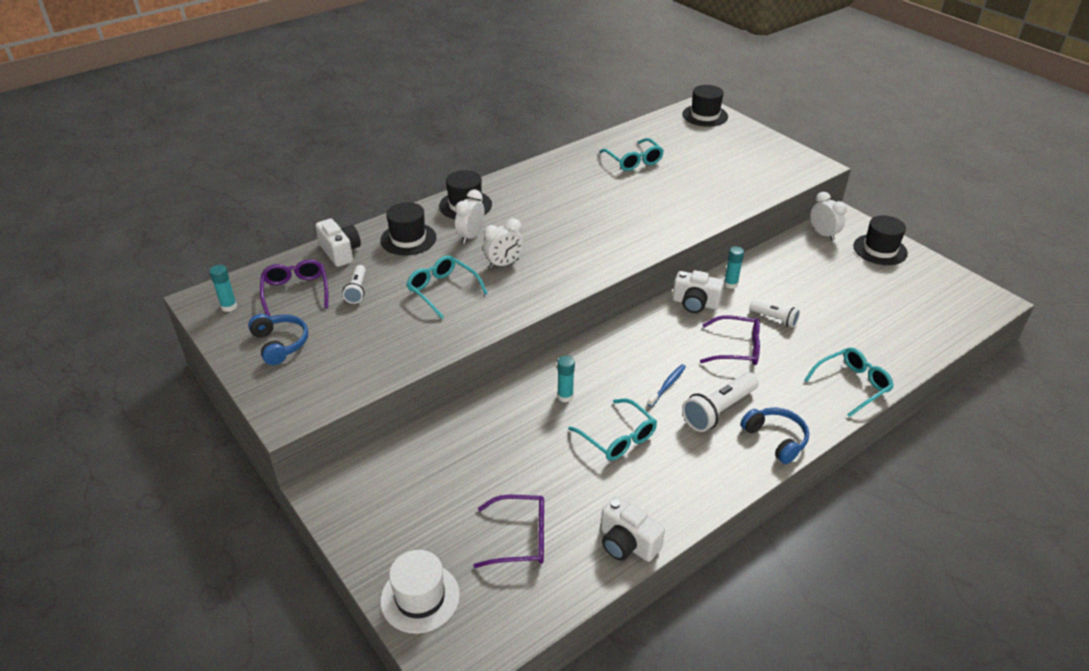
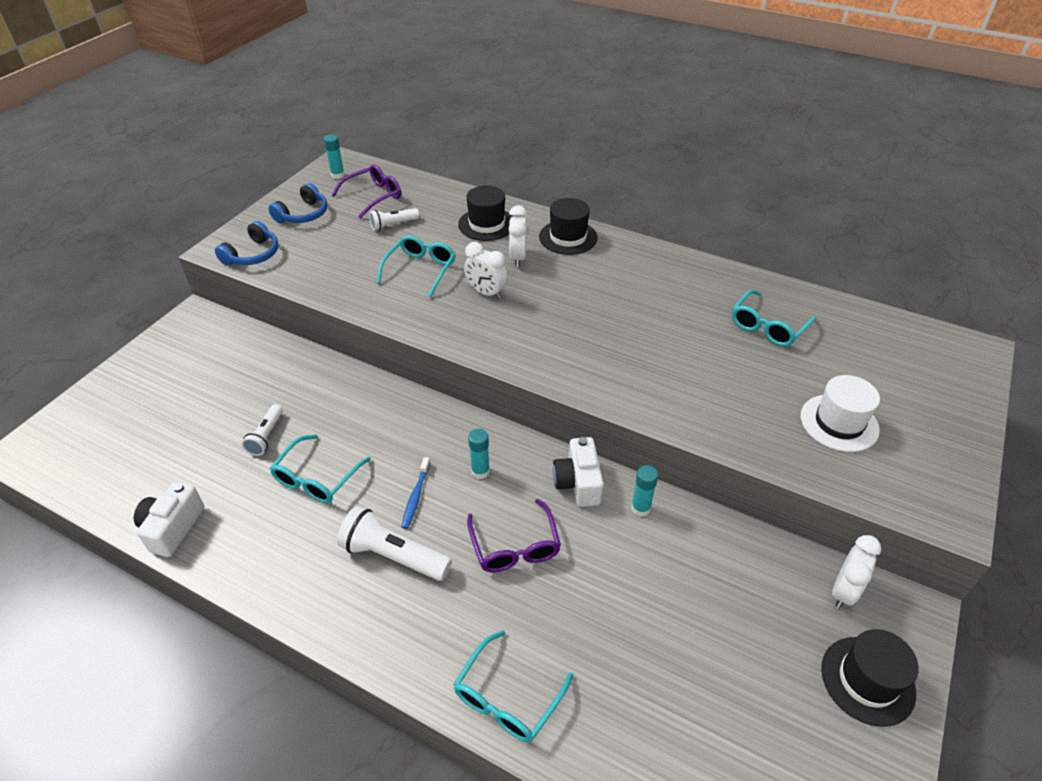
camera: 65 degrees right, 5 degrees up
white camera [315,219,361,267] -> none
white hat [380,550,460,634] -> white hat moved to [801,375,880,452]
white clock [455,190,485,244] -> white clock turned 90 degrees counterclockwise [509,205,527,267]
purple glasses [473,495,544,568] -> none
turquoise glue stick [557,356,575,402] -> turquoise glue stick moved to [468,429,490,479]
blue toothbrush [647,364,686,407] -> blue toothbrush turned 90 degrees clockwise [401,457,430,529]
black hat [682,85,728,127] -> none
blue headphones [741,407,809,464] -> blue headphones moved to [215,221,279,266]
white flashlight [749,301,800,328] -> white flashlight moved to [242,404,283,456]
turquoise glasses [804,348,894,417] -> turquoise glasses turned 90 degrees clockwise [453,630,573,742]

